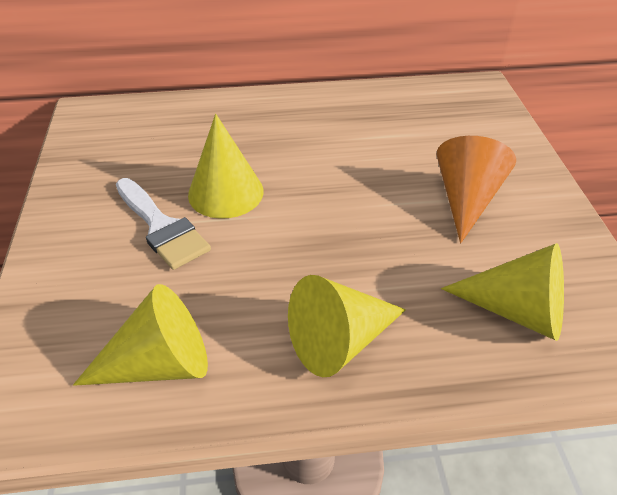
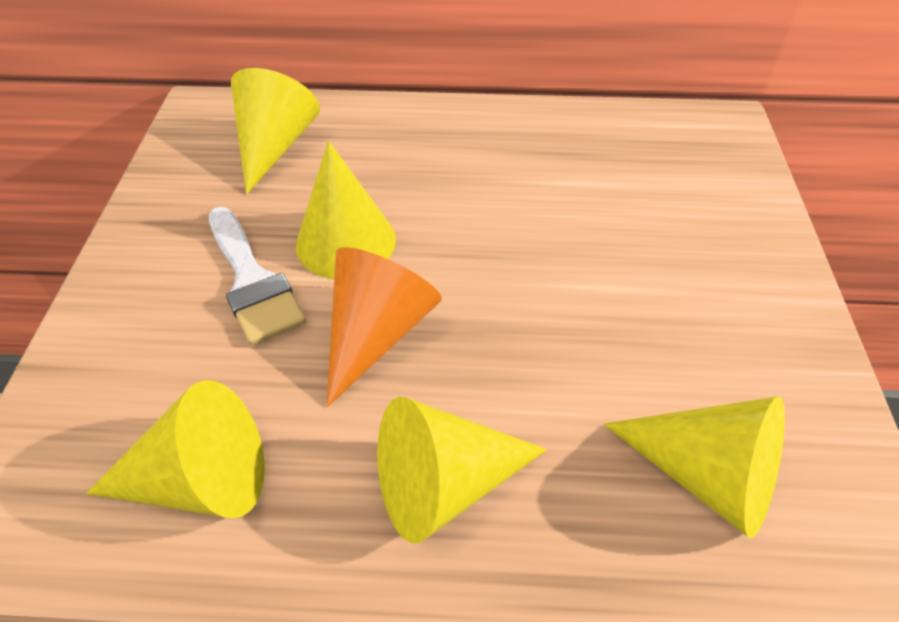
camera: 10 degrees right, 5 degrees up
orange cone [436,136,516,243] -> orange cone moved to [327,247,442,407]
none -> yellow cone [231,68,320,194]

